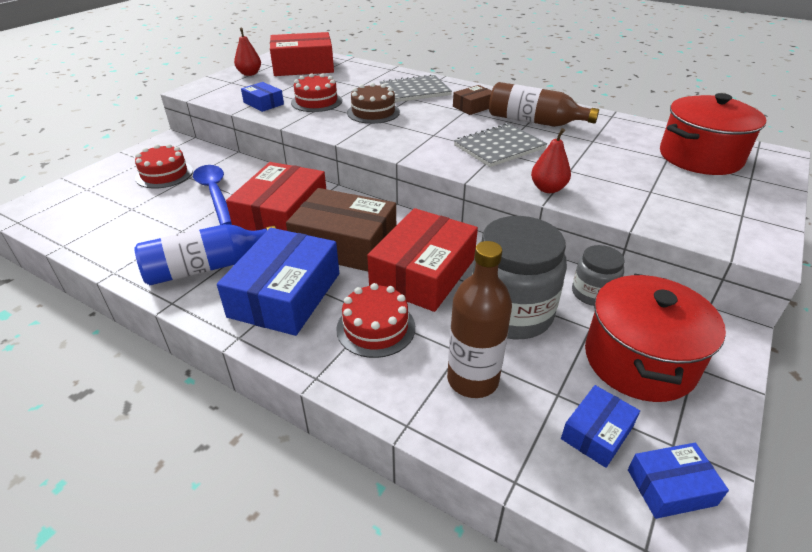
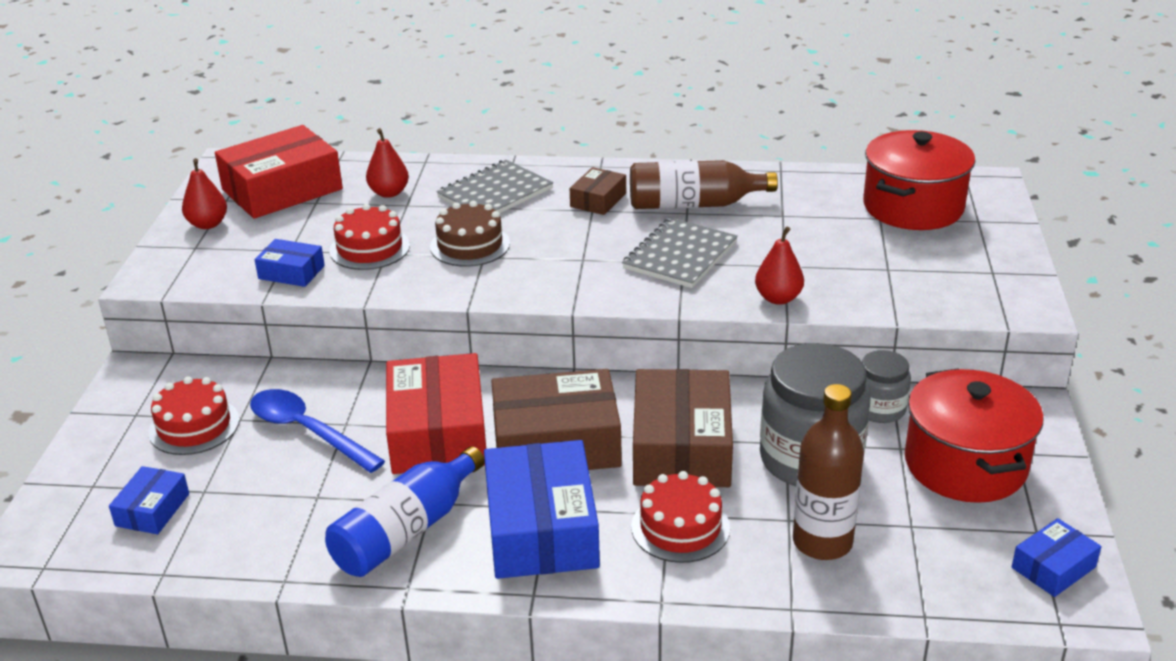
camera: 25 degrees left, 5 degrees down
red box [367,208,478,312] -> brown box [633,369,733,487]
blue box [561,385,640,468] -> blue box moved to [109,466,189,534]
none -> red pear [366,128,409,198]

